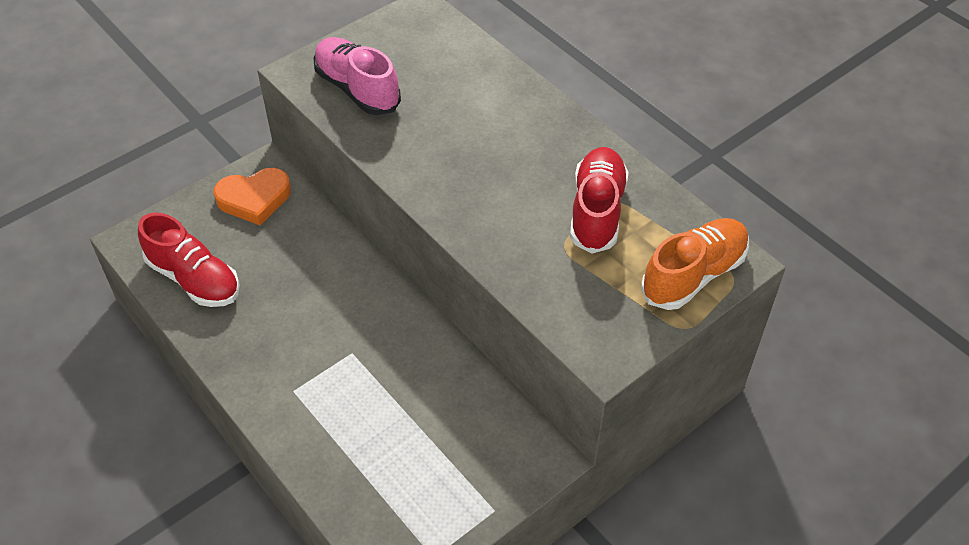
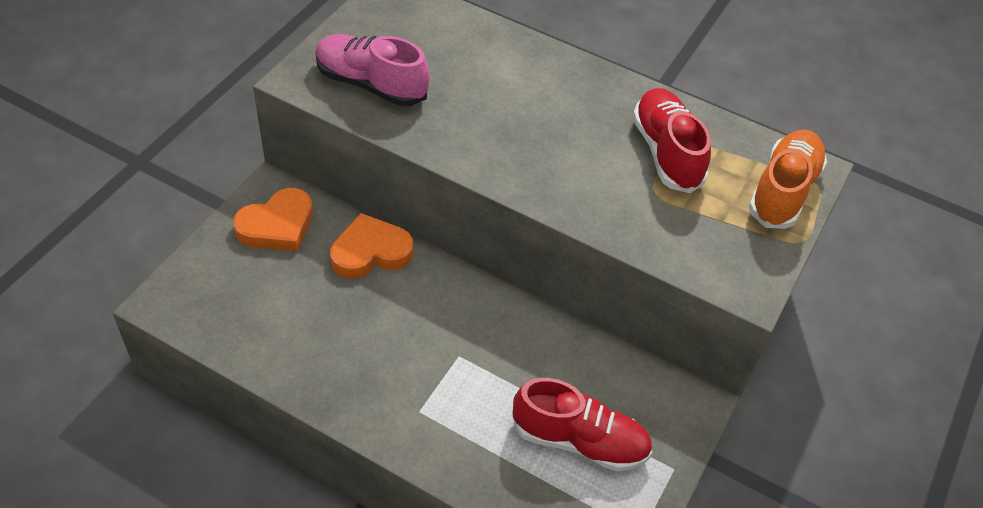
camera: 25 degrees left, 0 degrees up
red shoe [138,213,240,307] -> red shoe moved to [512,378,653,471]
none -> orange heart [330,213,413,279]

